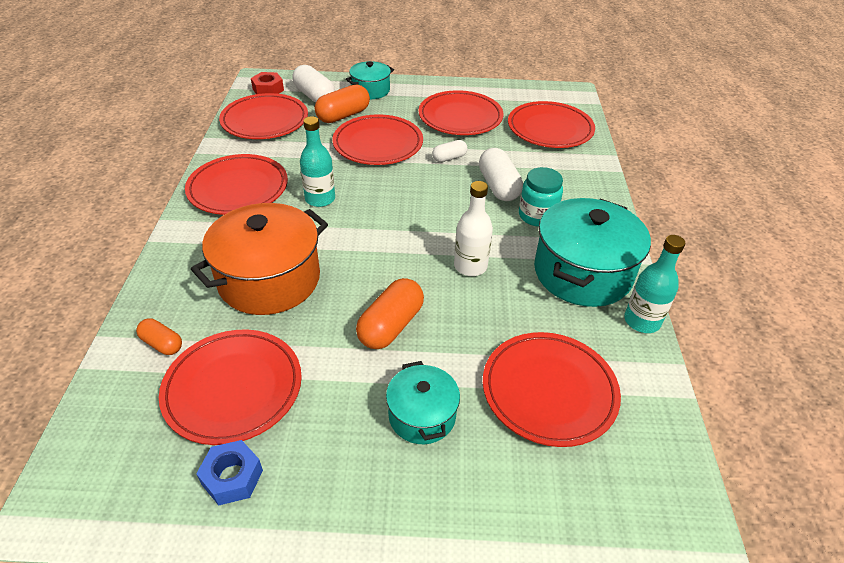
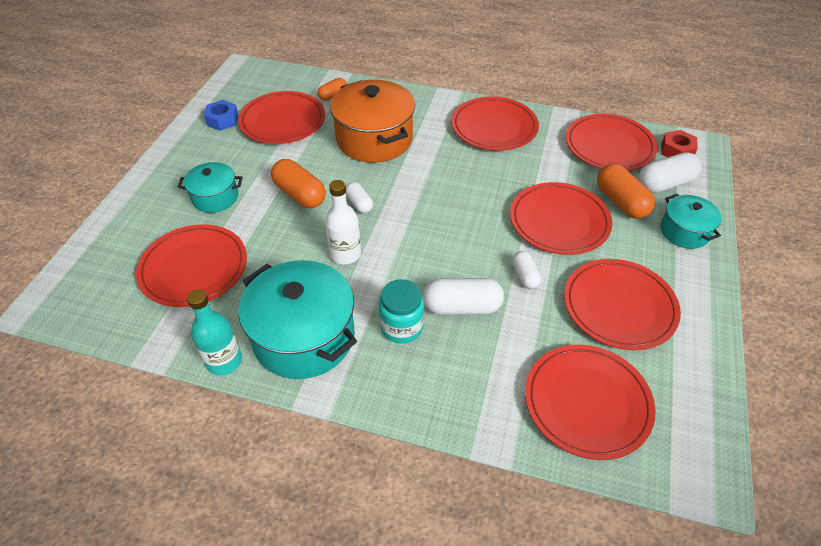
camera: 105 degrees right, 5 degrees up
turquoise bottle [300,116,335,207] -> none
none -> white capsule [345,182,373,213]

